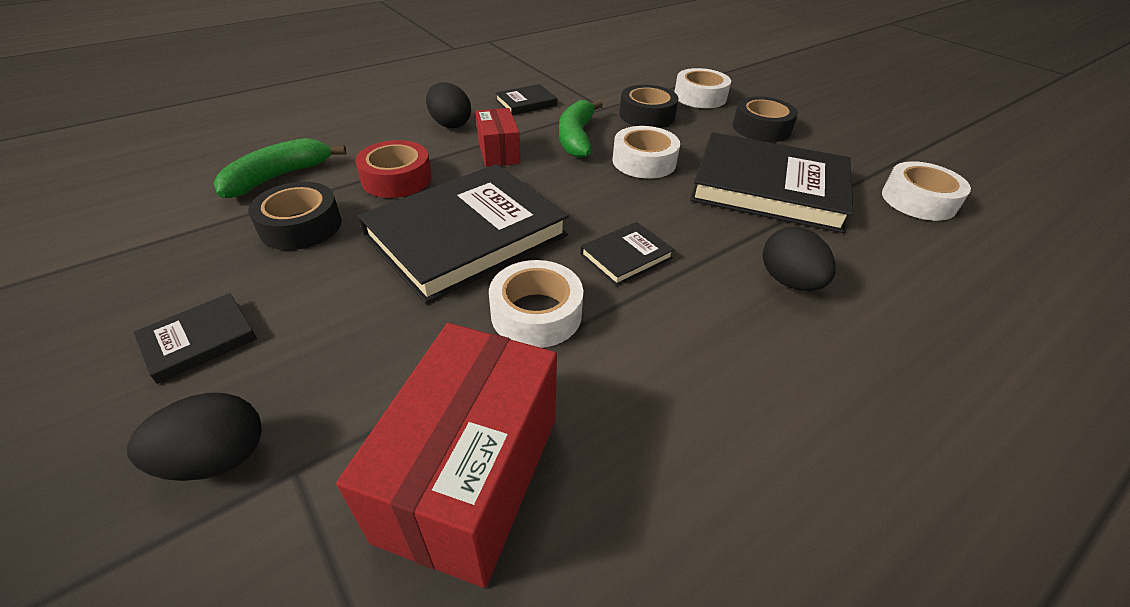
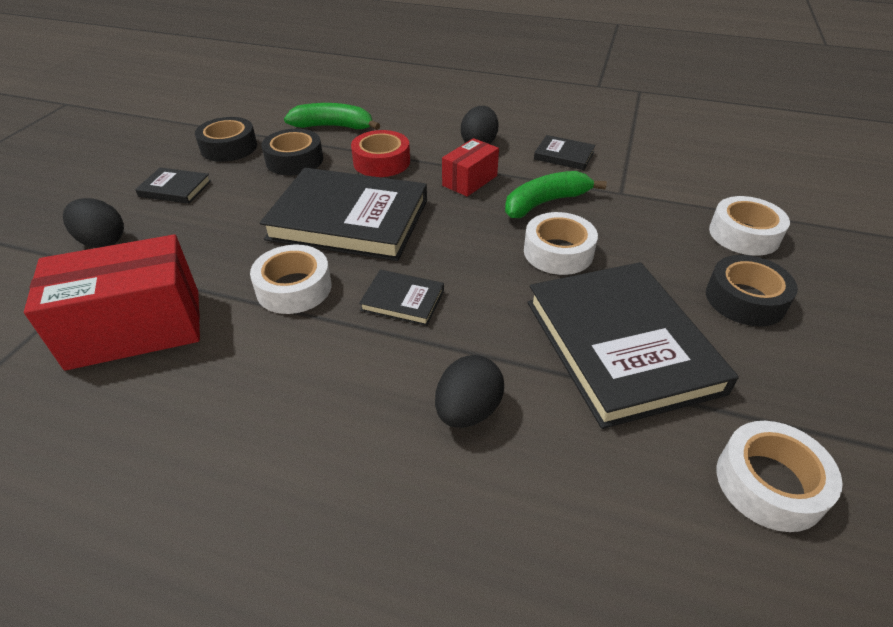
camera: 55 degrees right, 0 degrees up
black tape [619,85,678,128] -> black tape moved to [195,117,257,162]

